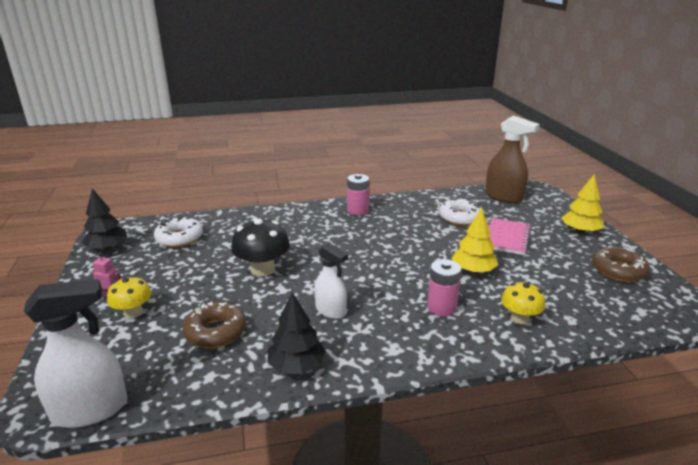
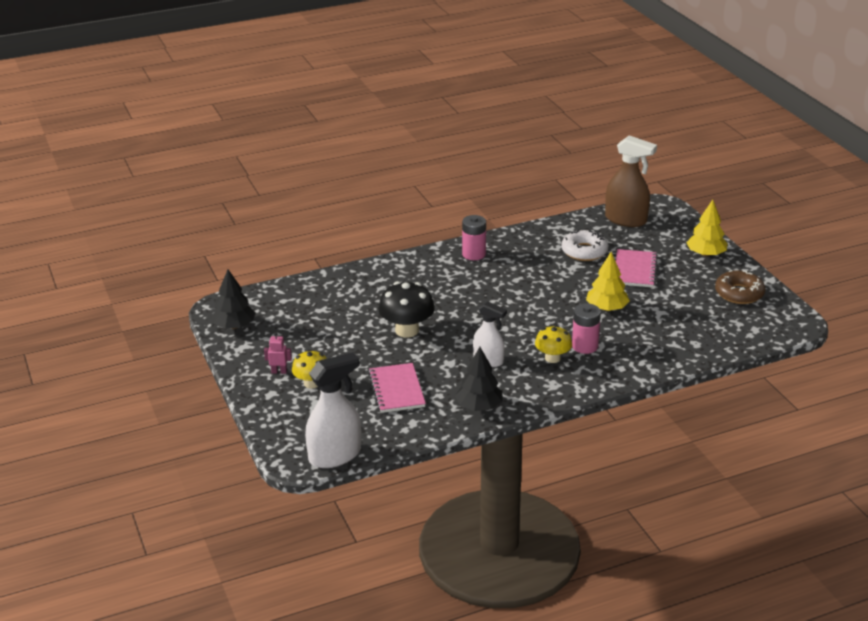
camera: 10 degrees left, 5 degrees up
white donut [154,216,203,247] -> none
brown donut [183,302,246,348] -> pink notebook [368,363,426,413]
yellow mushroom [501,281,545,324] -> yellow mushroom moved to [535,325,572,363]

